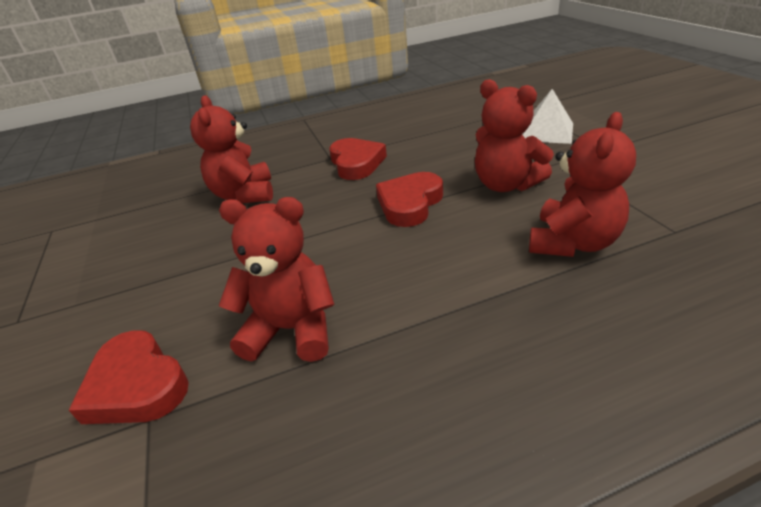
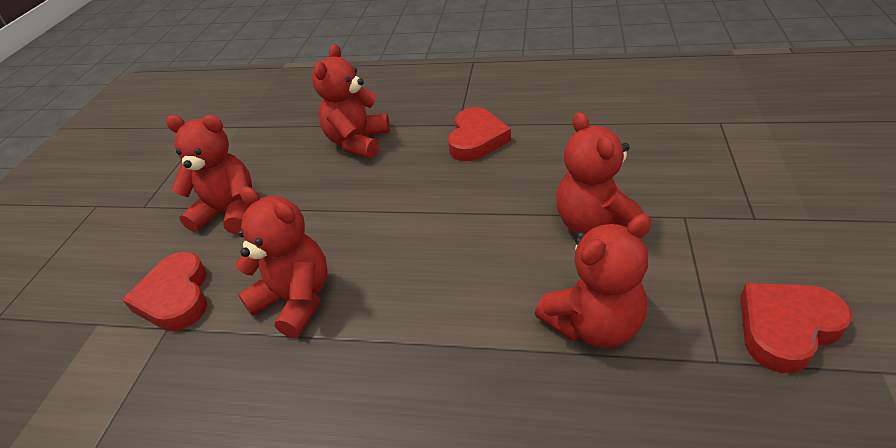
camera: 30 degrees right, 5 degrees up
red heart [376,172,443,227] -> red heart moved to [740,283,852,373]
white pyramid [522,89,573,144] -> none
none -> red teddy bear [166,115,252,234]

